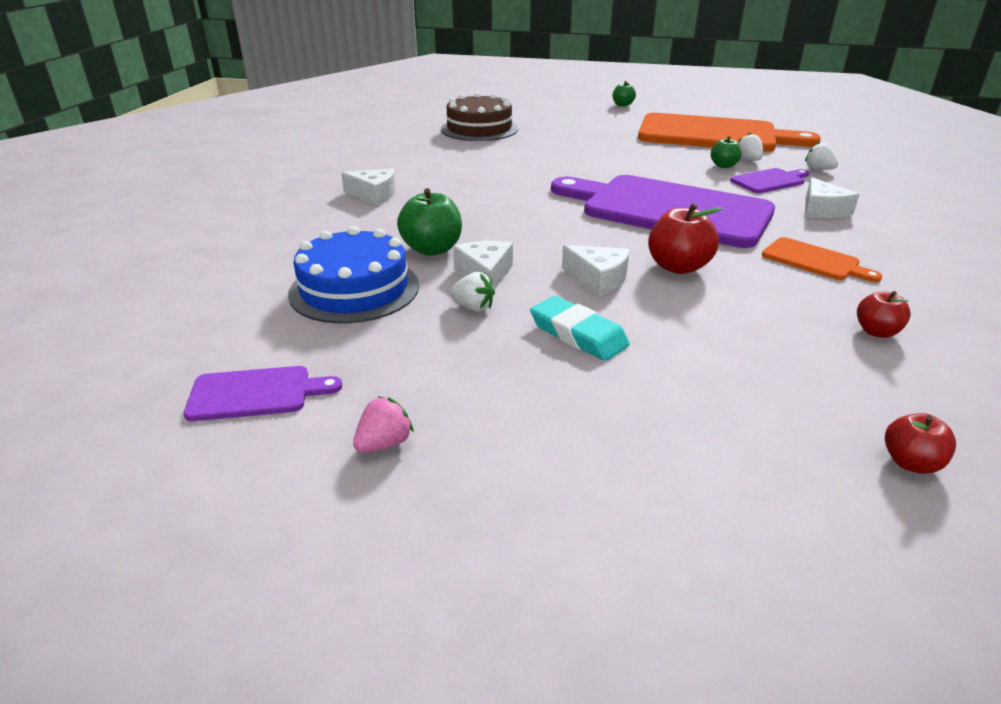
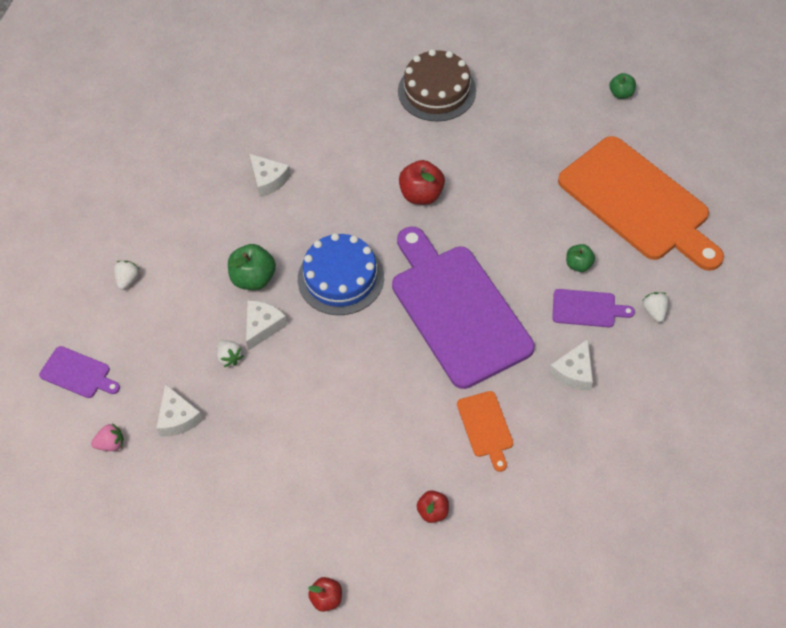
camera: 35 degrees right, 25 degrees up
blue cake [288,226,419,323] -> blue cake moved to [298,233,384,315]
turquoise eraser [530,296,630,361] -> none
white cheese [562,245,630,296] -> white cheese moved to [156,384,203,437]
red apple [648,203,723,274] -> red apple moved to [399,160,445,205]
white strawberry [739,133,763,161] -> white strawberry moved to [114,261,140,290]

